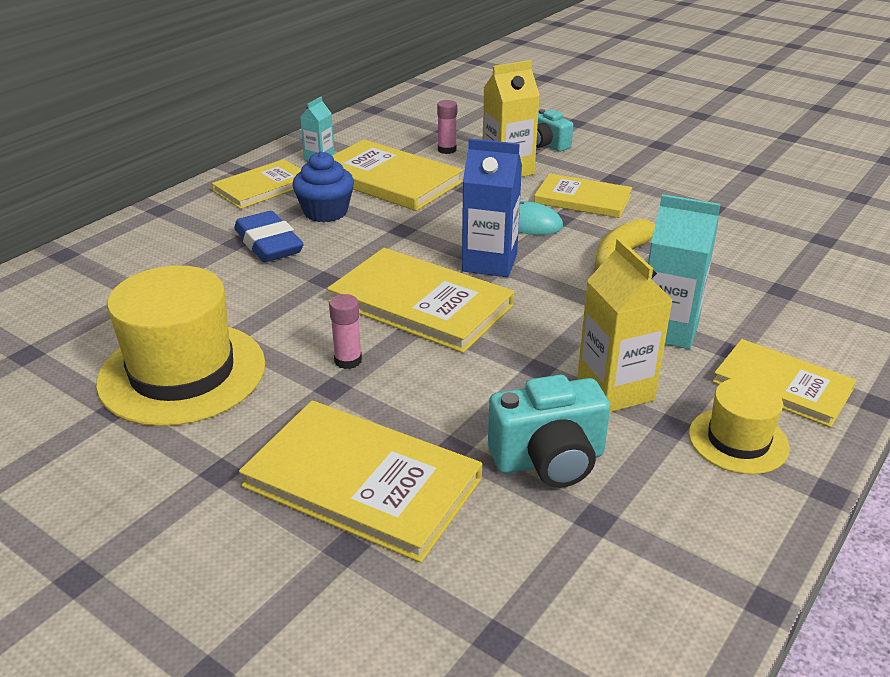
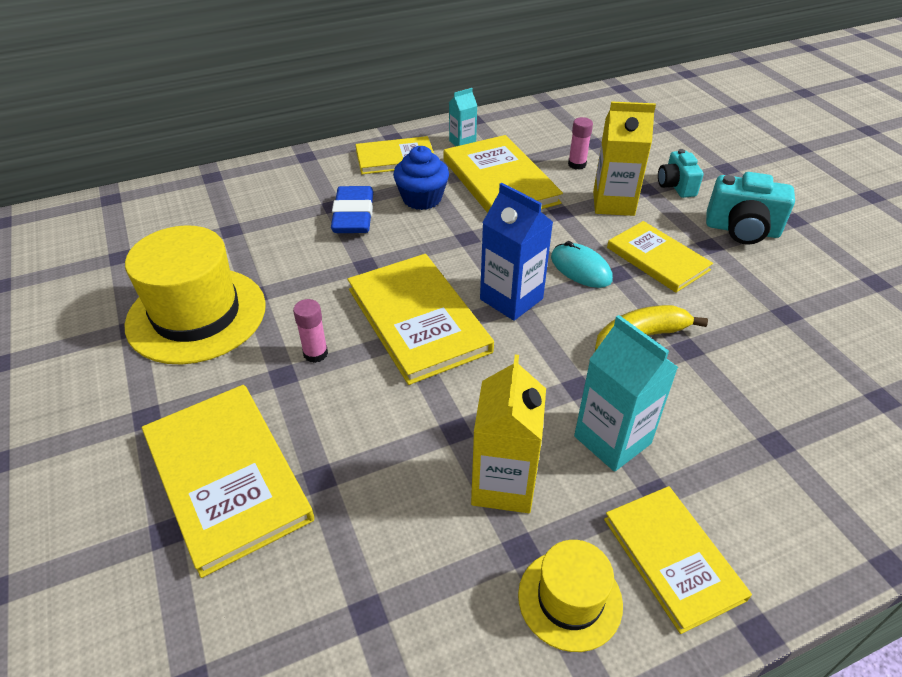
camera: 30 degrees right, 10 degrees up
turquoise camera [488,374,610,488] -> turquoise camera moved to [706,172,795,245]

